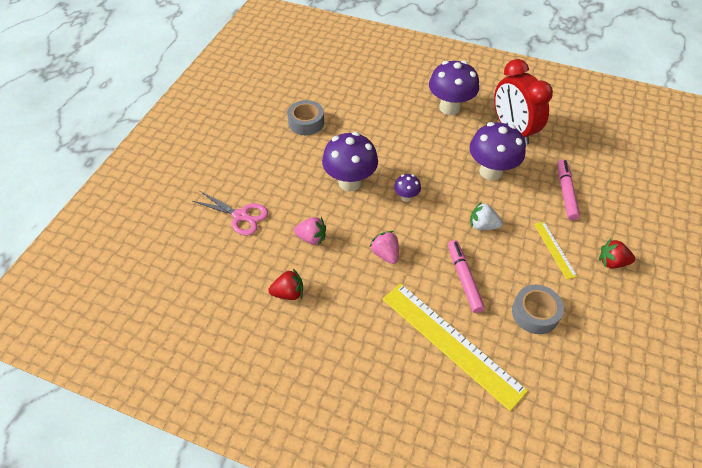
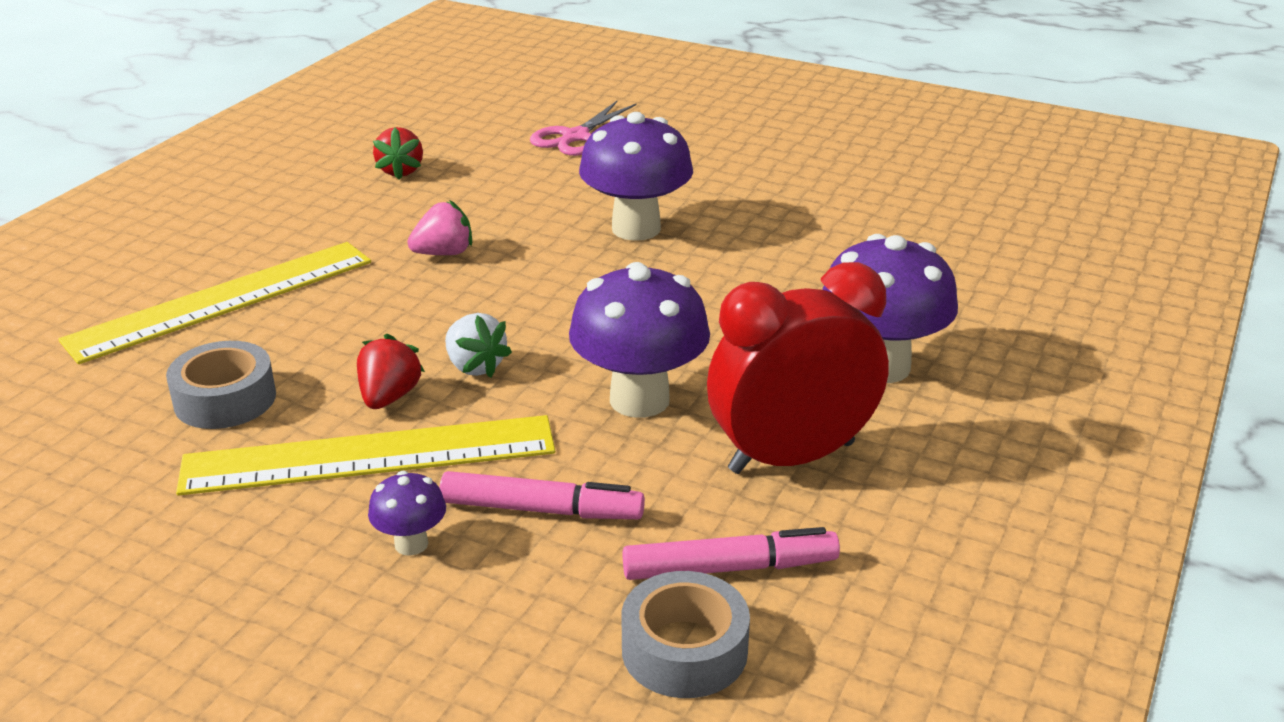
camera: 95 degrees right, 20 degrees down
grey tape [287,100,324,135] -> grey tape moved to [621,571,750,698]
pink strawberry [294,217,326,246] -> none
purple mushroom [394,174,421,202] -> purple mushroom moved to [368,471,446,556]
pink marker [448,240,485,313] -> pink marker moved to [622,527,840,580]
white strawberry [470,202,503,230] -> white strawberry turned 120 degrees clockwise [445,313,512,378]
yellow ruler [534,222,578,280] -> yellow ruler [176,415,555,496], size x2.12
red strawberry [599,239,635,268] -> red strawberry moved to [357,334,425,409]

